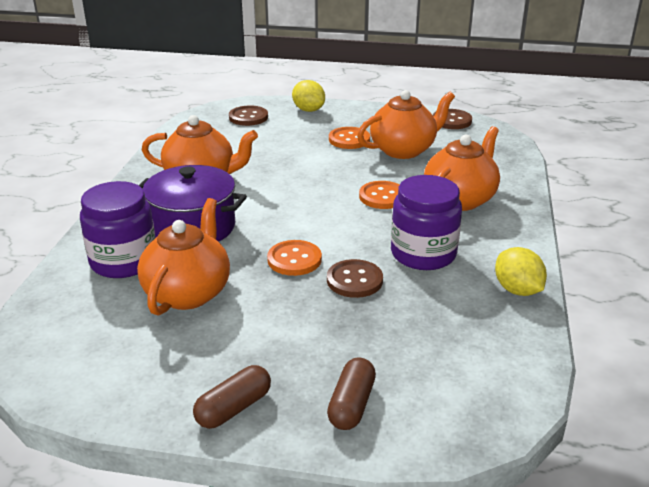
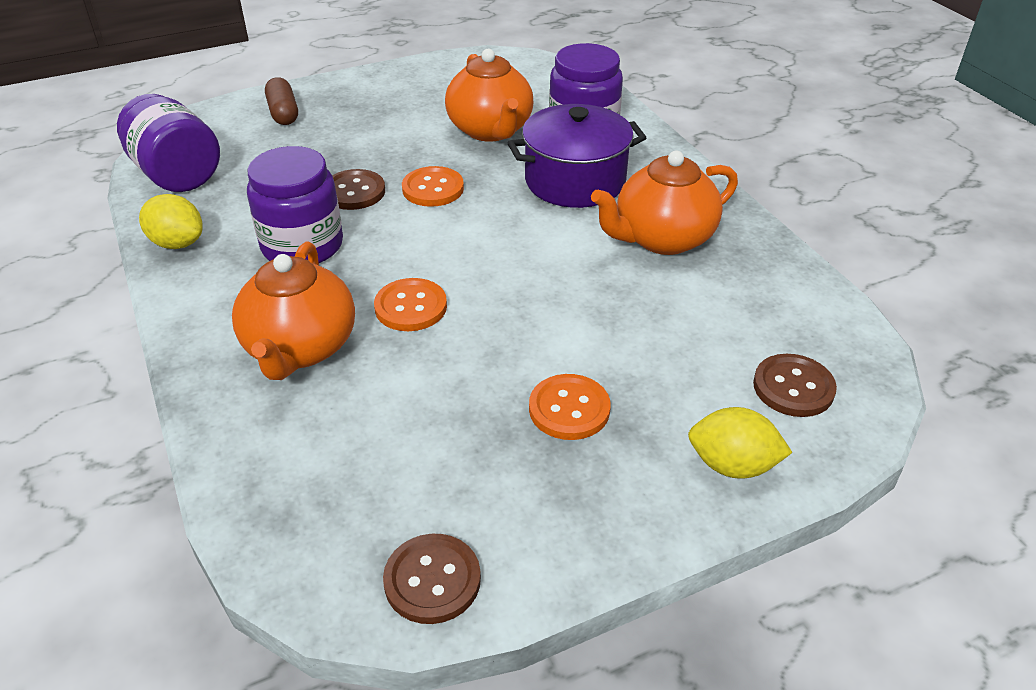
camera: 145 degrees right, 10 degrees up
brown capsule [193,365,271,429] -> none
orange teapot [357,90,455,159] -> none
none -> purple jar [117,94,220,192]

